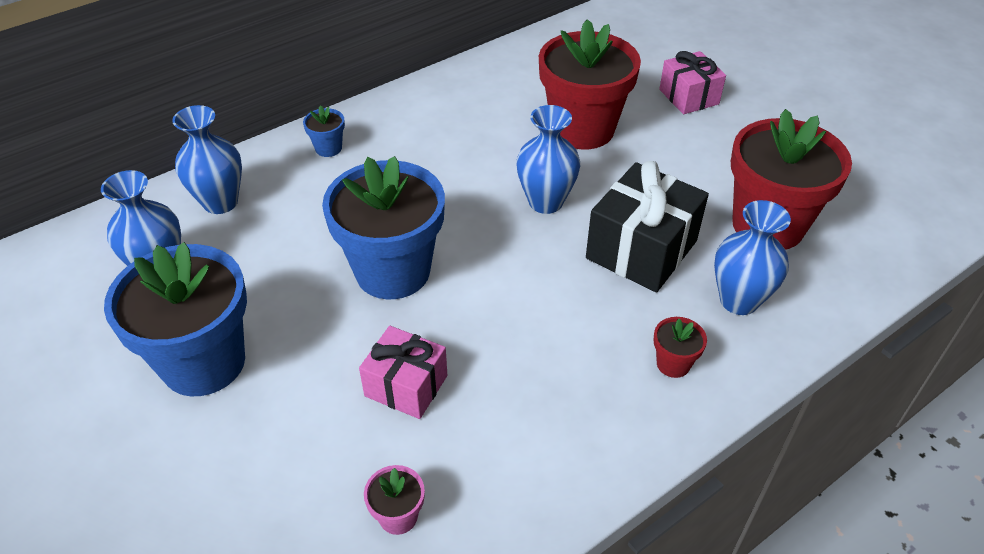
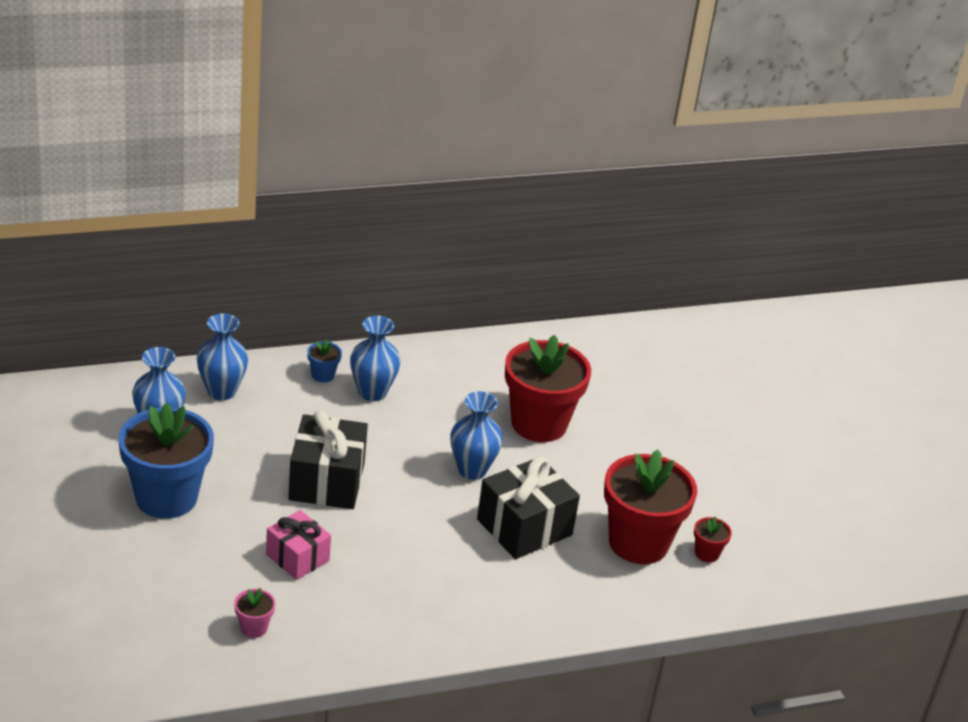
camera: 15 degrees right, 10 degrees down
blue flower pot [322,156,445,299] -> black gift [288,410,368,509]
red flower pot [654,317,707,378] -> red flower pot moved to [694,517,732,562]
pink gift [659,51,726,114] -> none
blue vase [714,200,791,315] -> blue vase moved to [350,316,401,401]

